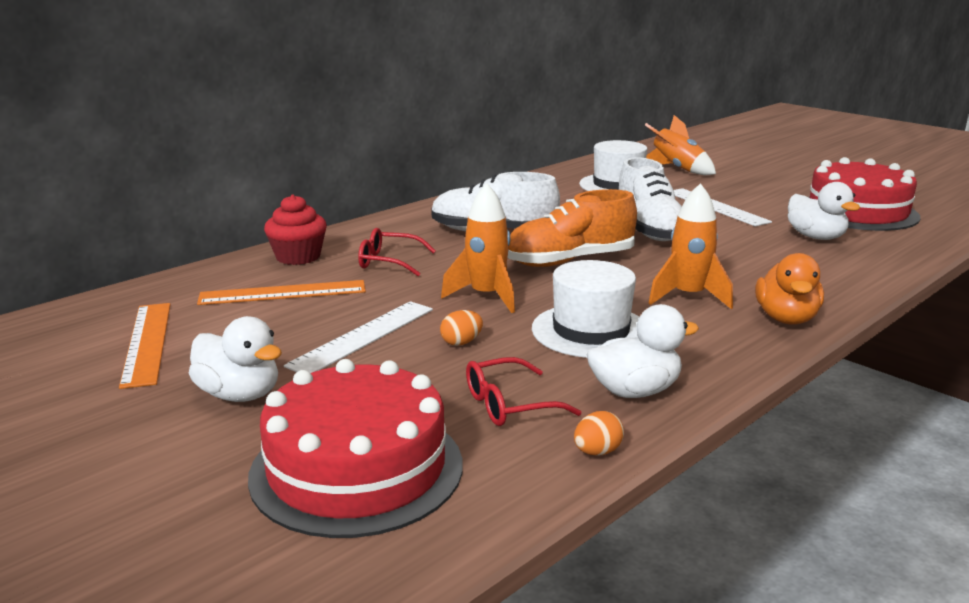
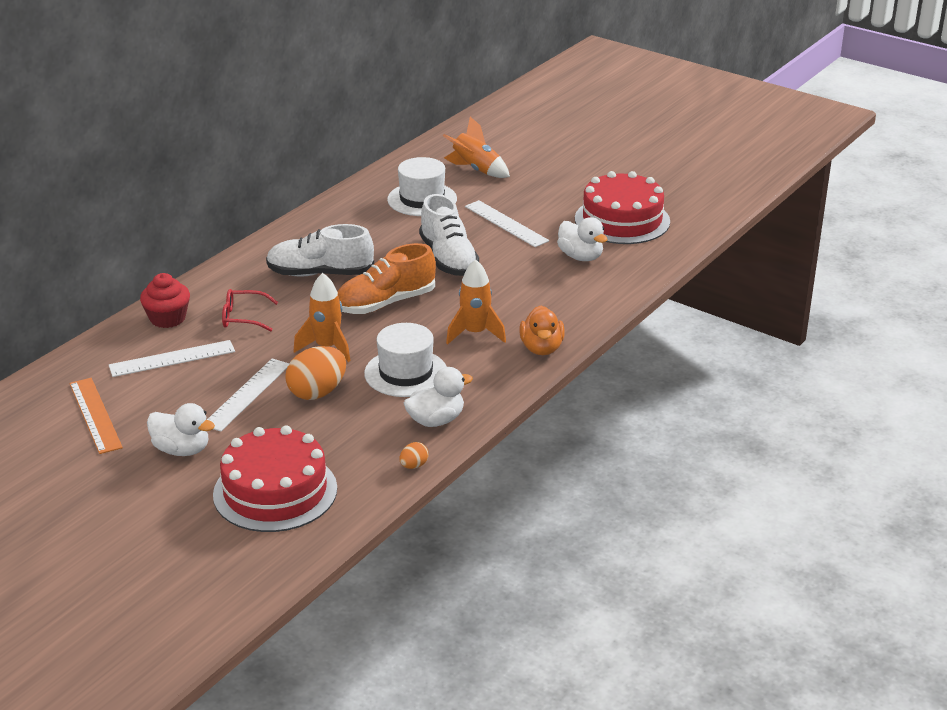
camera: 10 degrees left, 10 degrees up
orange ruler [197,280,366,305] -> white ruler [109,340,235,377]
orange egg [440,310,483,346] -> orange egg [285,346,346,400], size x2.10
red glasses [466,357,581,426] -> none

